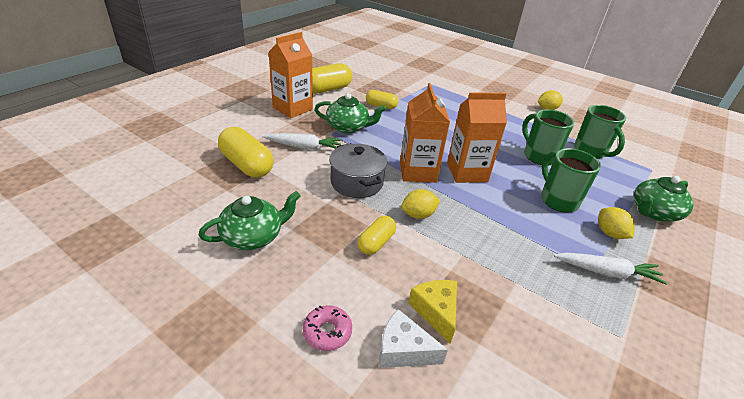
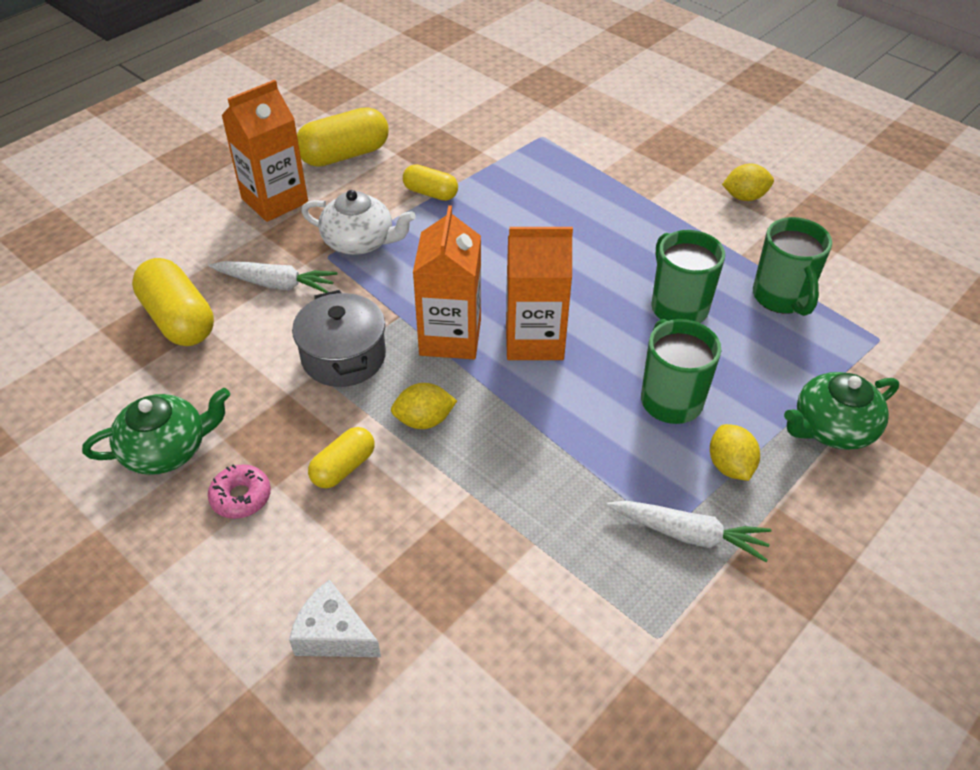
camera: 10 degrees right, 10 degrees up
pink donut [303,305,352,351] -> pink donut moved to [208,465,271,519]
green teapot [315,93,386,133] -> white teapot [301,190,416,255]
yellow cheese [408,280,457,344] -> none

